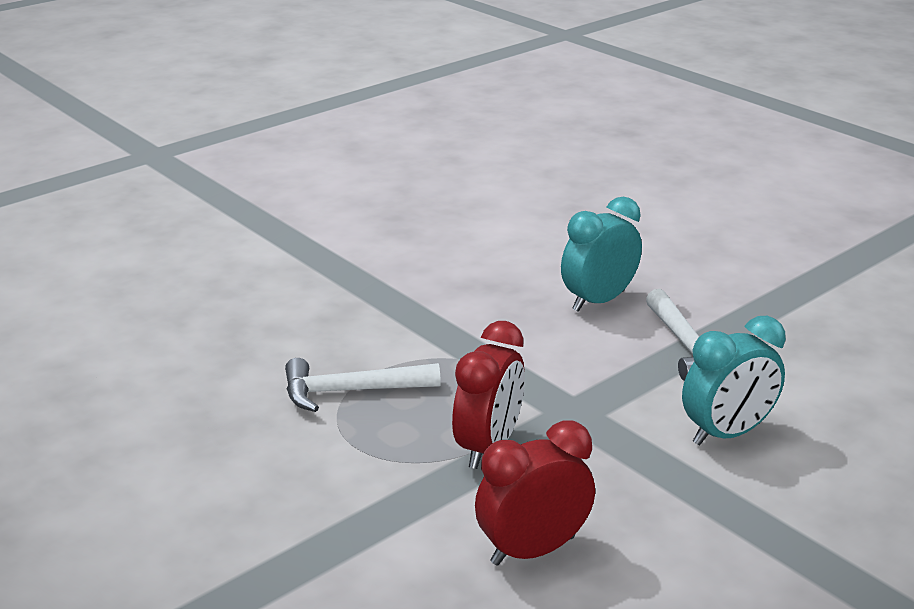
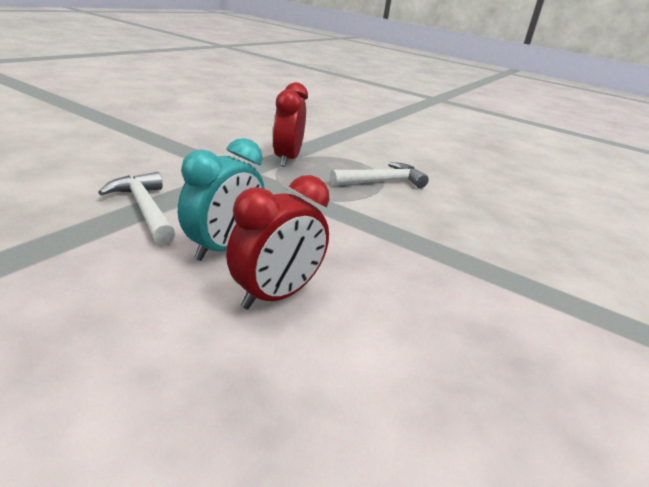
camera: 160 degrees right, 0 degrees up
red clock [475,420,595,566] -> red clock moved to [226,175,330,310]
turquoise clock [682,316,786,445] -> none

